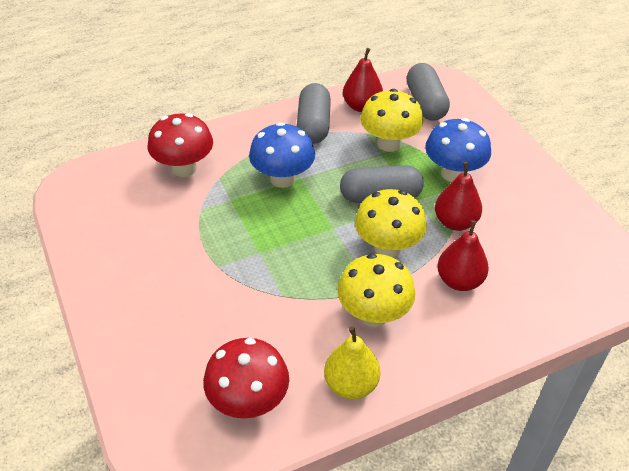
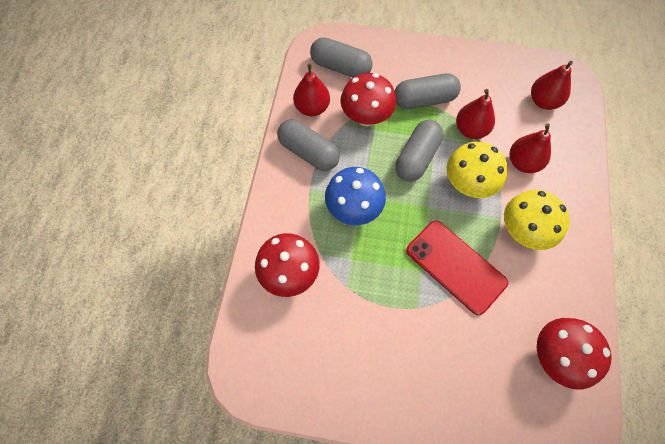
camera: 55 degrees left, 20 degrees up
yellow pear [324,326,380,399] -> none
yellow mushroom [360,89,423,152] -> red mushroom [341,73,396,126]
blue mushroom [425,118,491,182] -> grey capsule [395,73,461,109]
none -> red phone [406,220,508,315]
none -> red pear [531,61,573,110]

